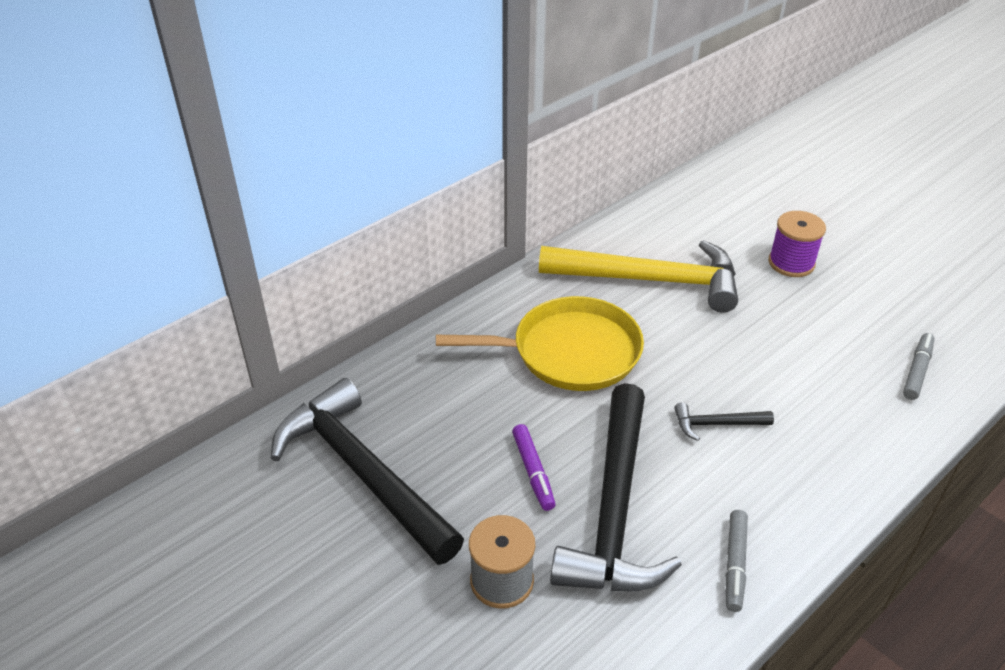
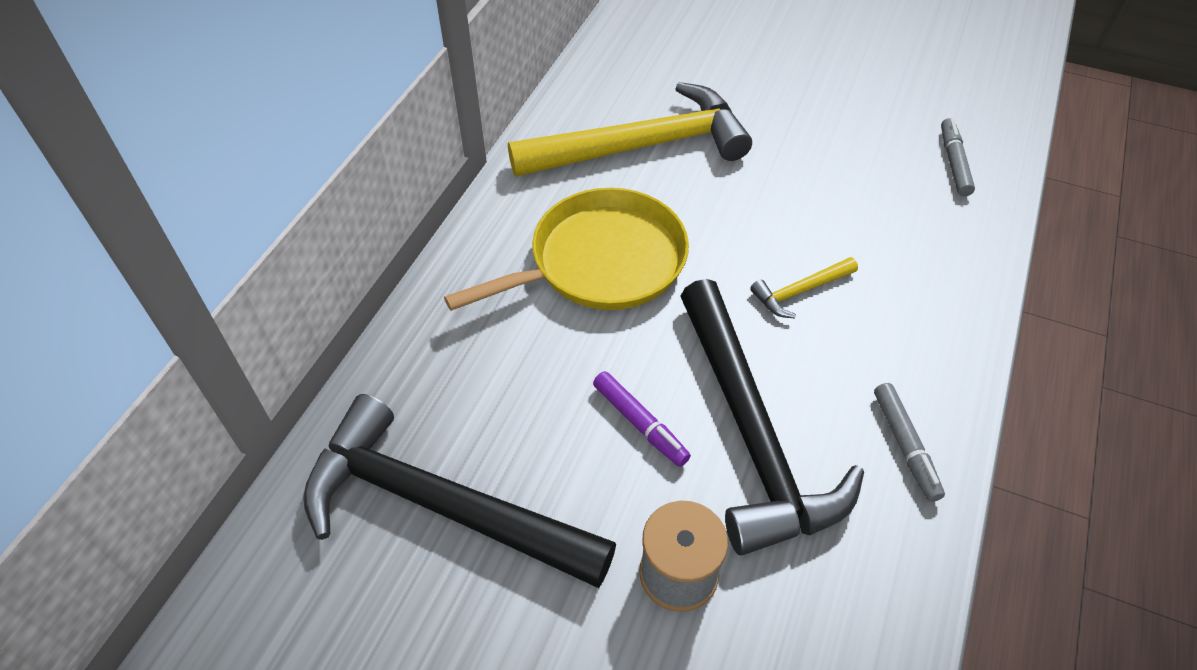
camera: 25 degrees left, 10 degrees up
black hammer [674,402,774,441] -> yellow hammer [750,257,858,318]
purple spool [769,211,826,277] -> none

